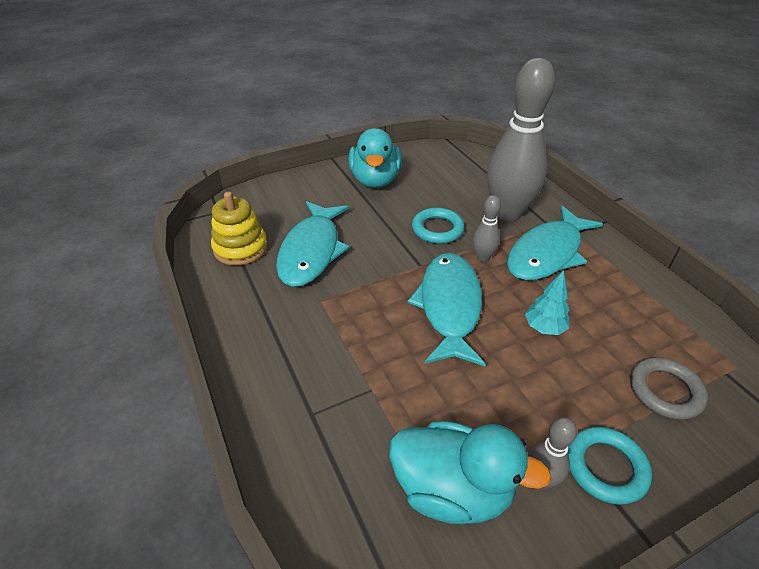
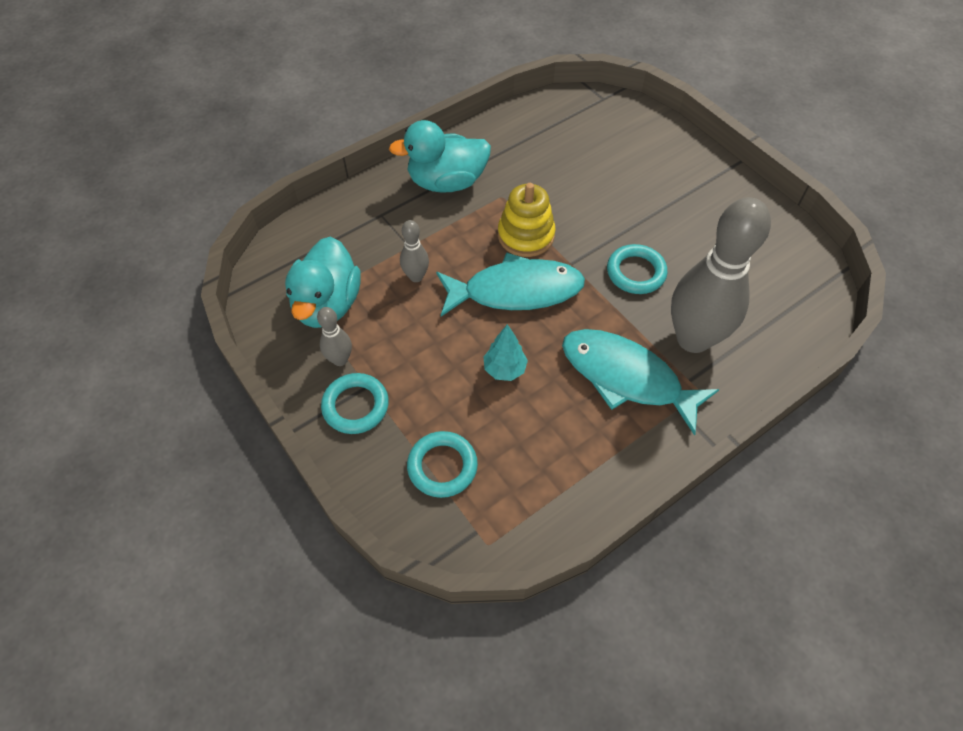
camera: 80 degrees right, 15 degrees up
yellow stacking toy [211,192,268,265] -> yellow stacking toy moved to [498,183,556,257]
turquoise fish [276,201,350,287] -> none
turquoise duck [348,128,402,188] -> turquoise duck moved to [389,120,491,193]
grey bowling pin [473,195,501,262] -> grey bowling pin moved to [400,220,429,282]
grey ring [630,357,708,420] -> turquoise ring [407,431,478,498]

